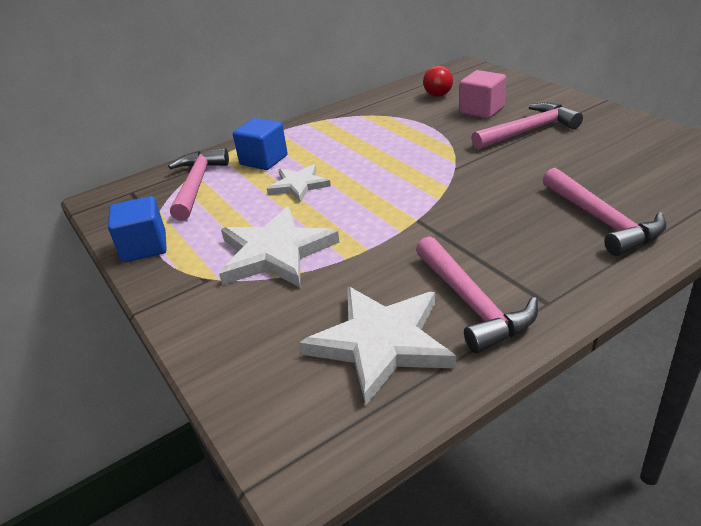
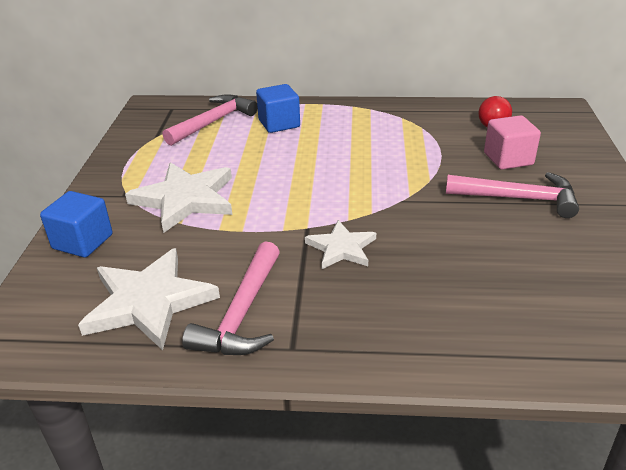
camera: 35 degrees right, 0 degrees up
blue cube [108,196,167,262] -> blue cube moved to [40,191,113,258]
white star [267,164,331,202] -> white star moved to [305,220,376,269]
pink hammer [543,168,667,256] -> none

